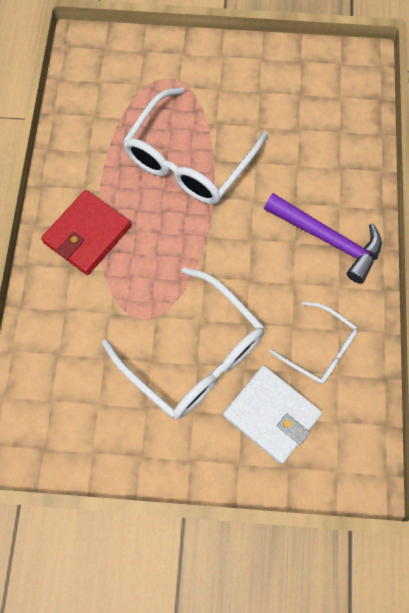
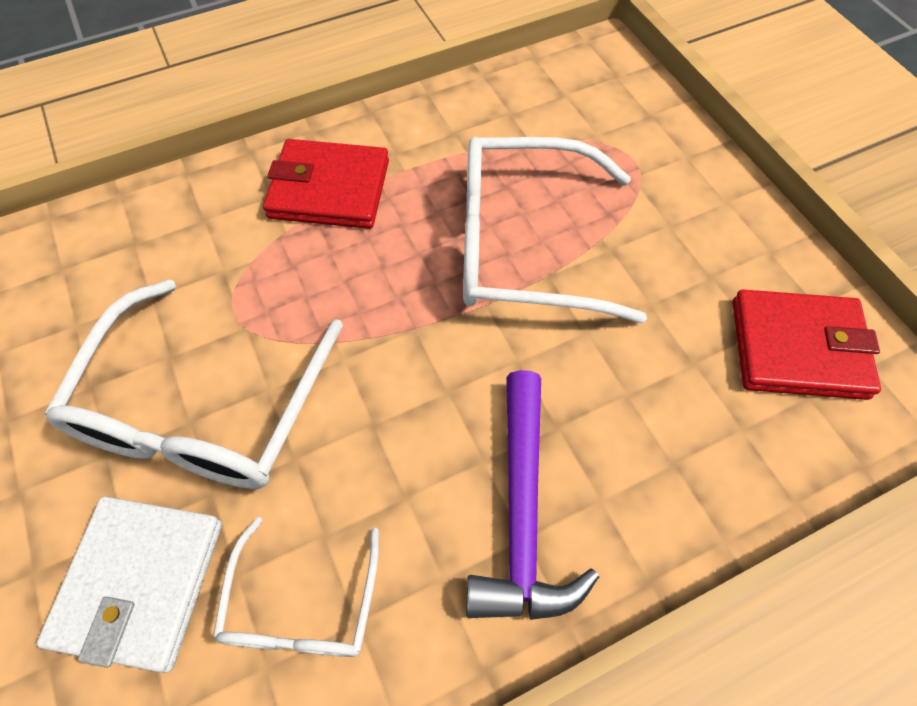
camera: 60 degrees right, 10 degrees down
none -> red wallet [732,290,881,400]

